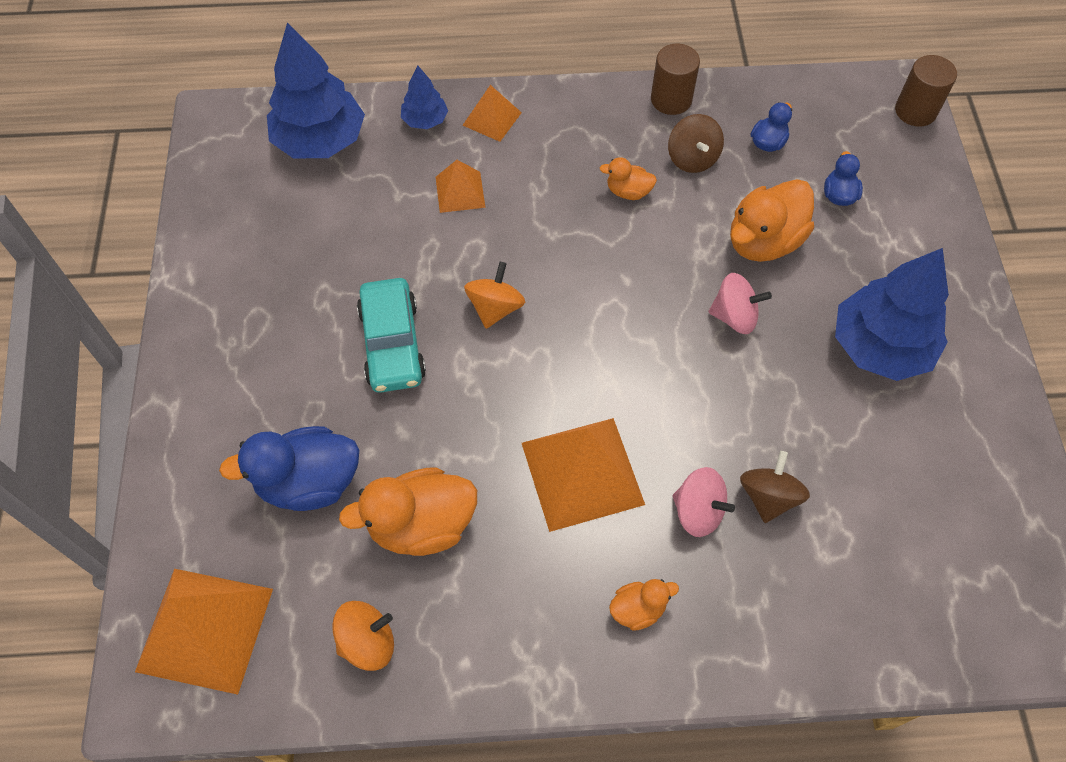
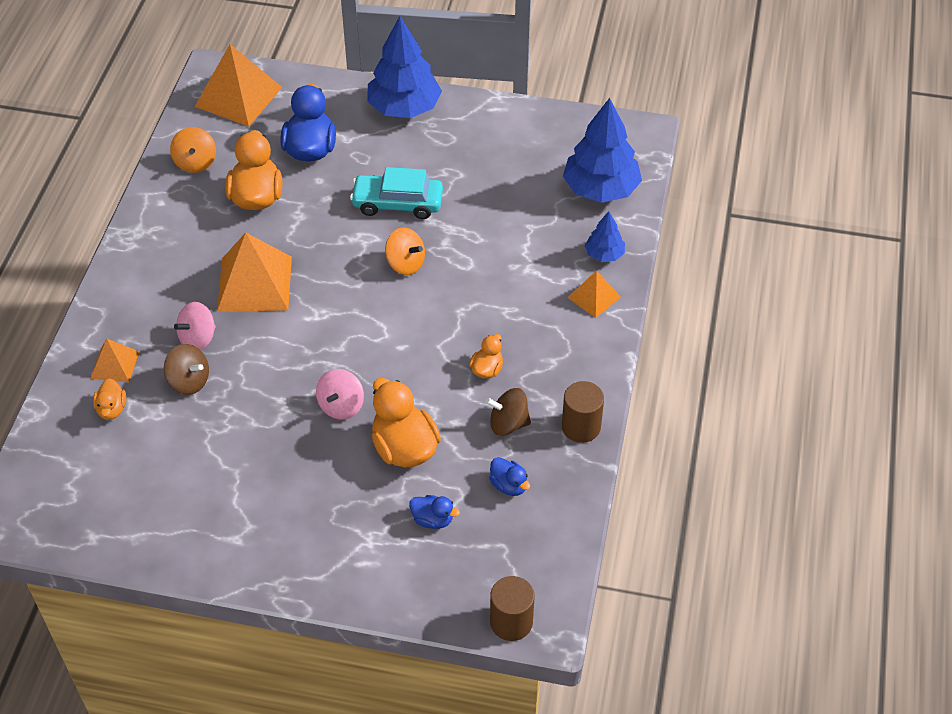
camera: 105 degrees right, 10 degrees down
orange pyramid [436,160,486,213] -> orange pyramid moved to [91,339,139,382]
orange duck [609,579,679,631] -> orange duck moved to [93,378,126,420]
blue tree [835,248,949,381] -> blue tree moved to [367,16,442,118]

